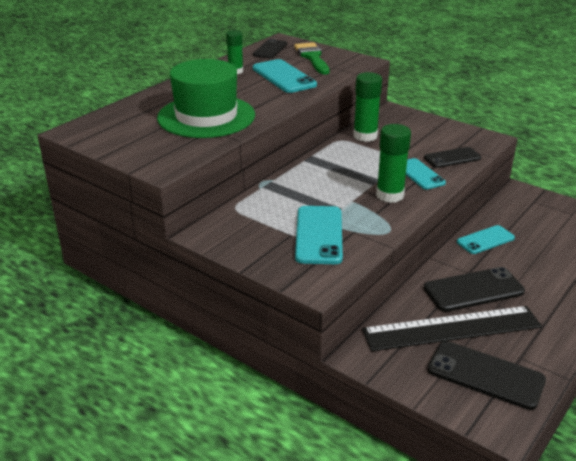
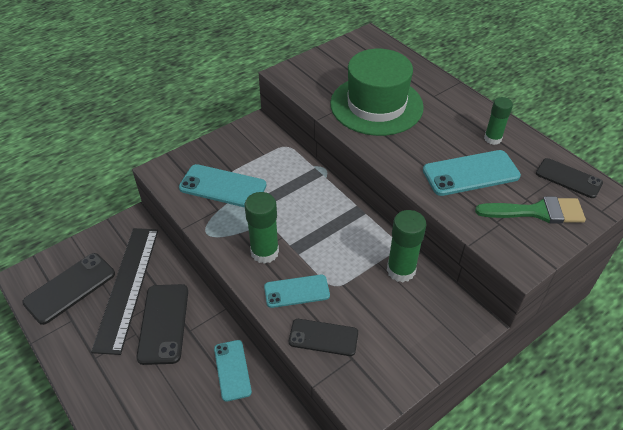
camera: 105 degrees right, 15 degrees up
black phone [424,147,481,168] -> black phone turned 75 degrees counterclockwise [289,319,358,356]

